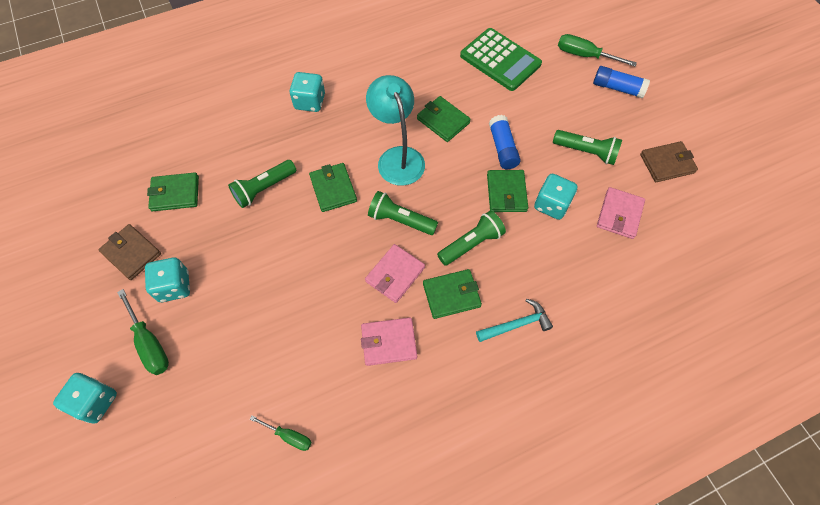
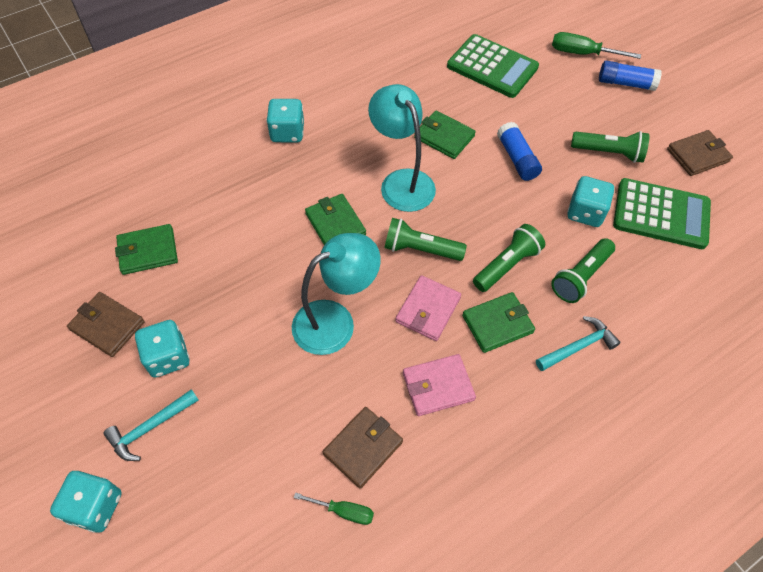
camera: 10 degrees left, 5 degrees down
green screwdriver [117,289,169,375] -> turquoise hammer [103,389,199,461]
green flashlight [228,160,297,208] -> green flashlight moved to [551,238,615,303]
green wallet [487,170,528,212] -> none
pink wallet [597,187,645,239] -> green calculator [613,178,711,249]
none -> turquoise lamp [292,233,381,355]
none -> brown wallet [323,407,403,489]

